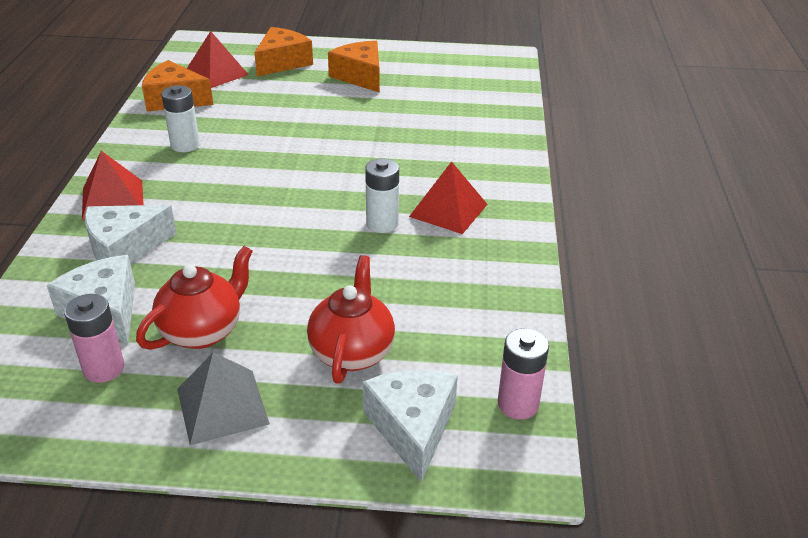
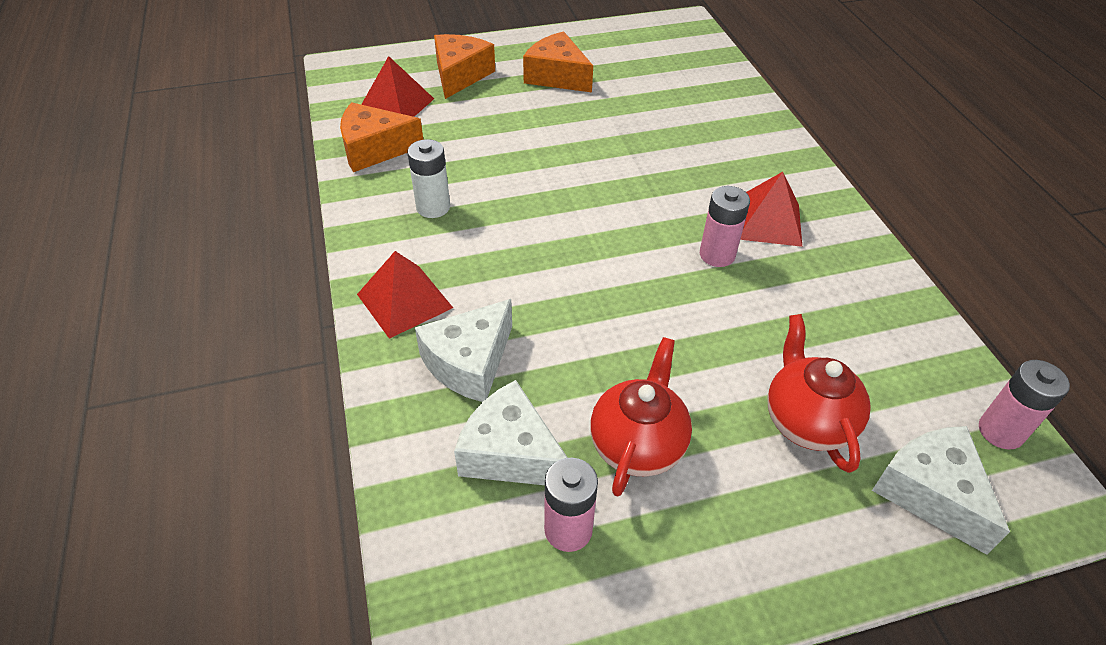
camera: 20 degrees left, 10 degrees up
grey pyramid [177,352,270,445] -> none
white battery [365,159,399,233] -> pink battery [700,186,750,267]

